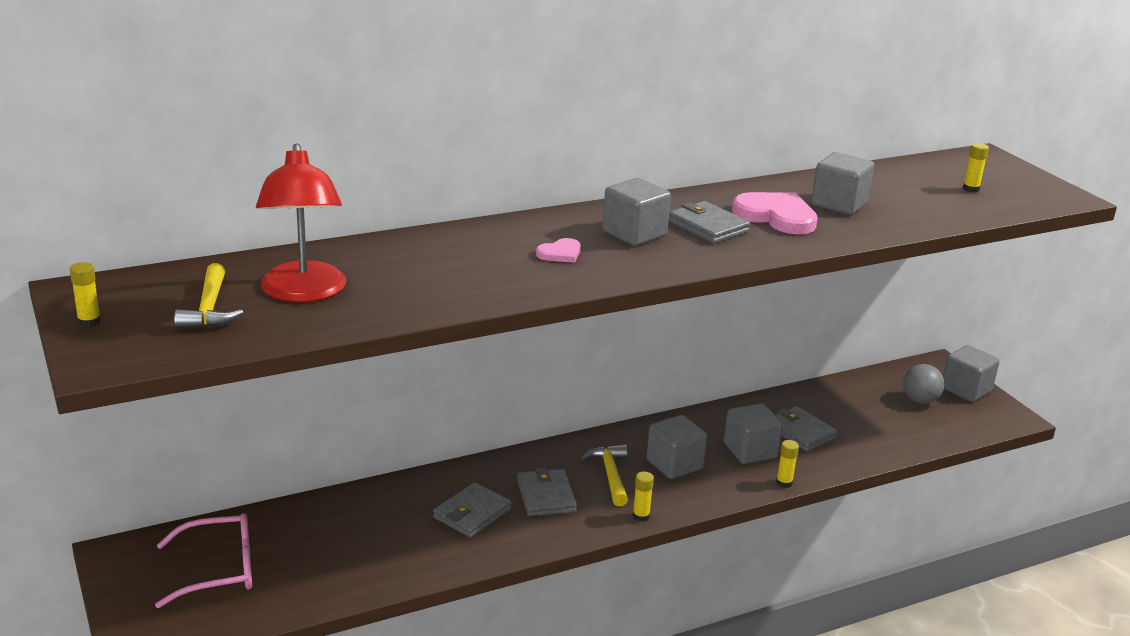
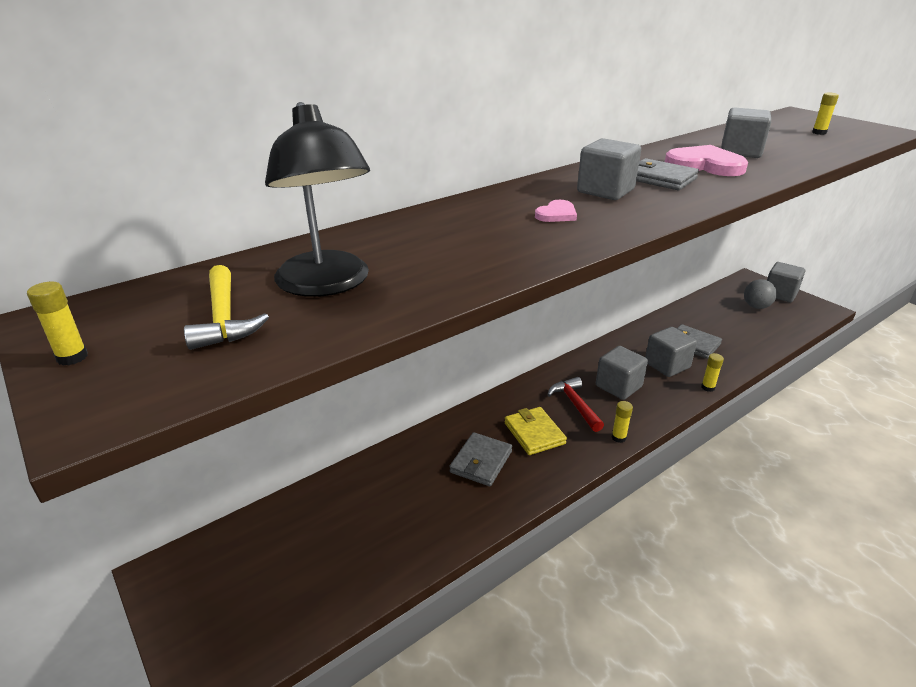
camera: 10 degrees left, 5 degrees up
pink glasses [155,513,252,608] -> none
red lamp [256,143,346,302] -> black lamp [265,102,370,297]
grey wallet [517,467,577,516] -> yellow wallet [505,407,567,455]
yellow hammer [580,444,628,506] -> red hammer [547,377,604,432]

